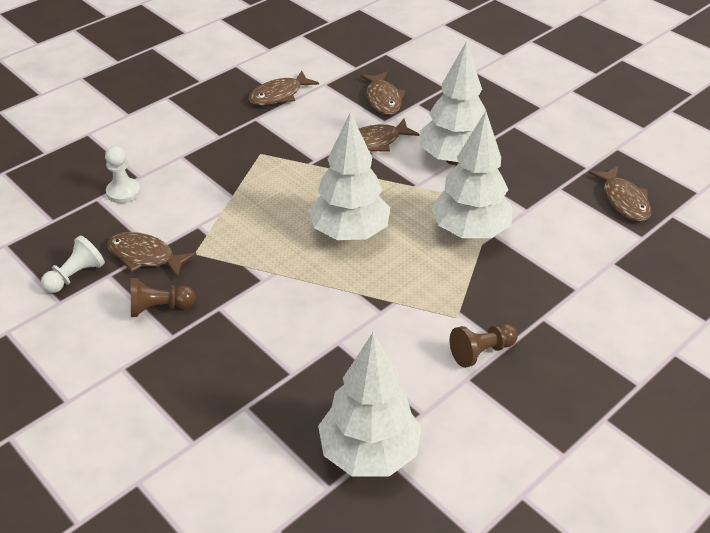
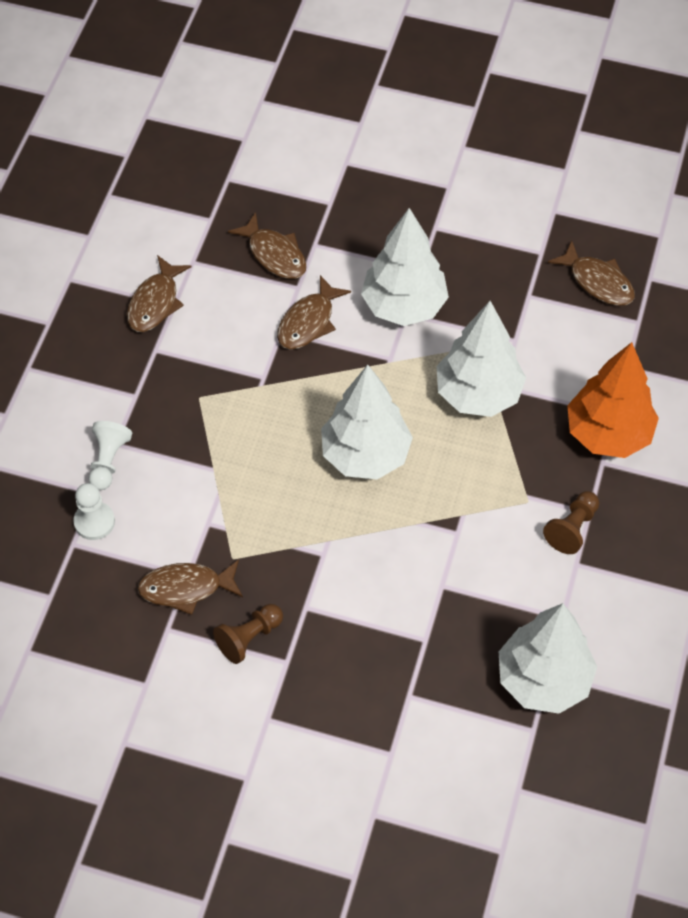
camera: 30 degrees left, 15 degrees up
white pawn [41,235,105,293] -> white pawn moved to [88,421,132,490]
none -> orange tree [567,342,659,458]

